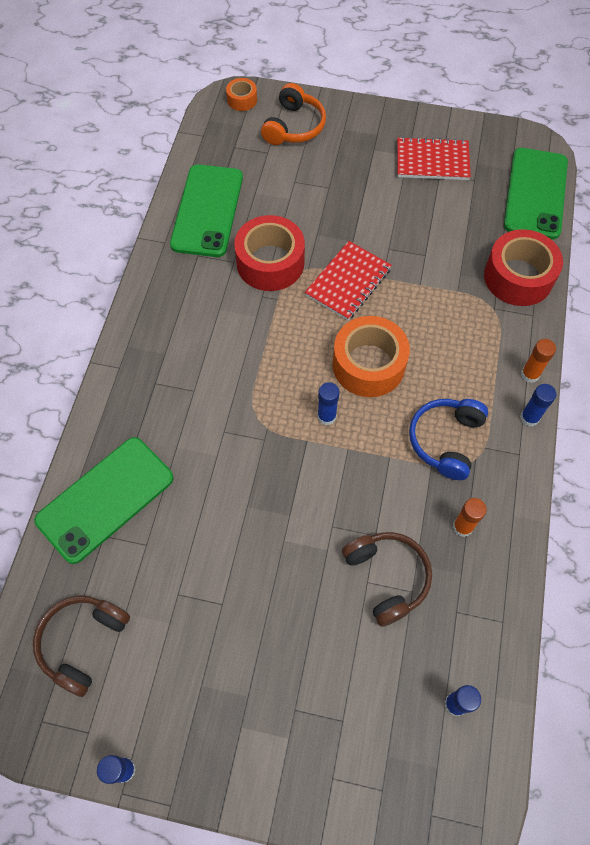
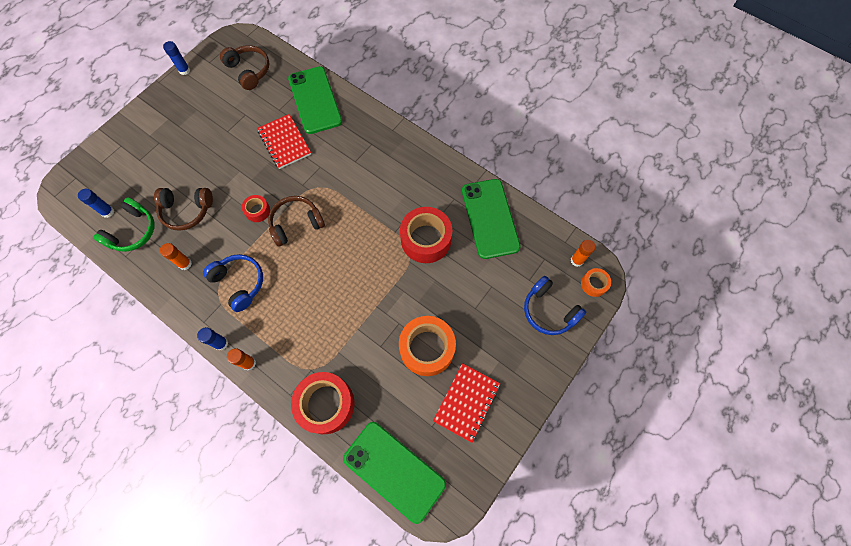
camera: 115 degrees right, 5 degrees up
green phone [170,165,243,257] -> green phone turned 45 degrees clockwise [462,179,521,259]
orange headphones [261,83,326,145] -> blue headphones [524,276,586,335]
red notebook [305,241,392,320] -> red notebook moved to [257,114,311,169]
blue glue stick [317,382,340,425] -> brown headphones [268,196,325,246]
orange tape [333,316,410,397] -> orange tape moved to [399,316,456,376]
none -> green headphones [93,197,155,252]
none -> red tape [242,195,270,222]
none -> orange glue stick [570,240,596,267]

